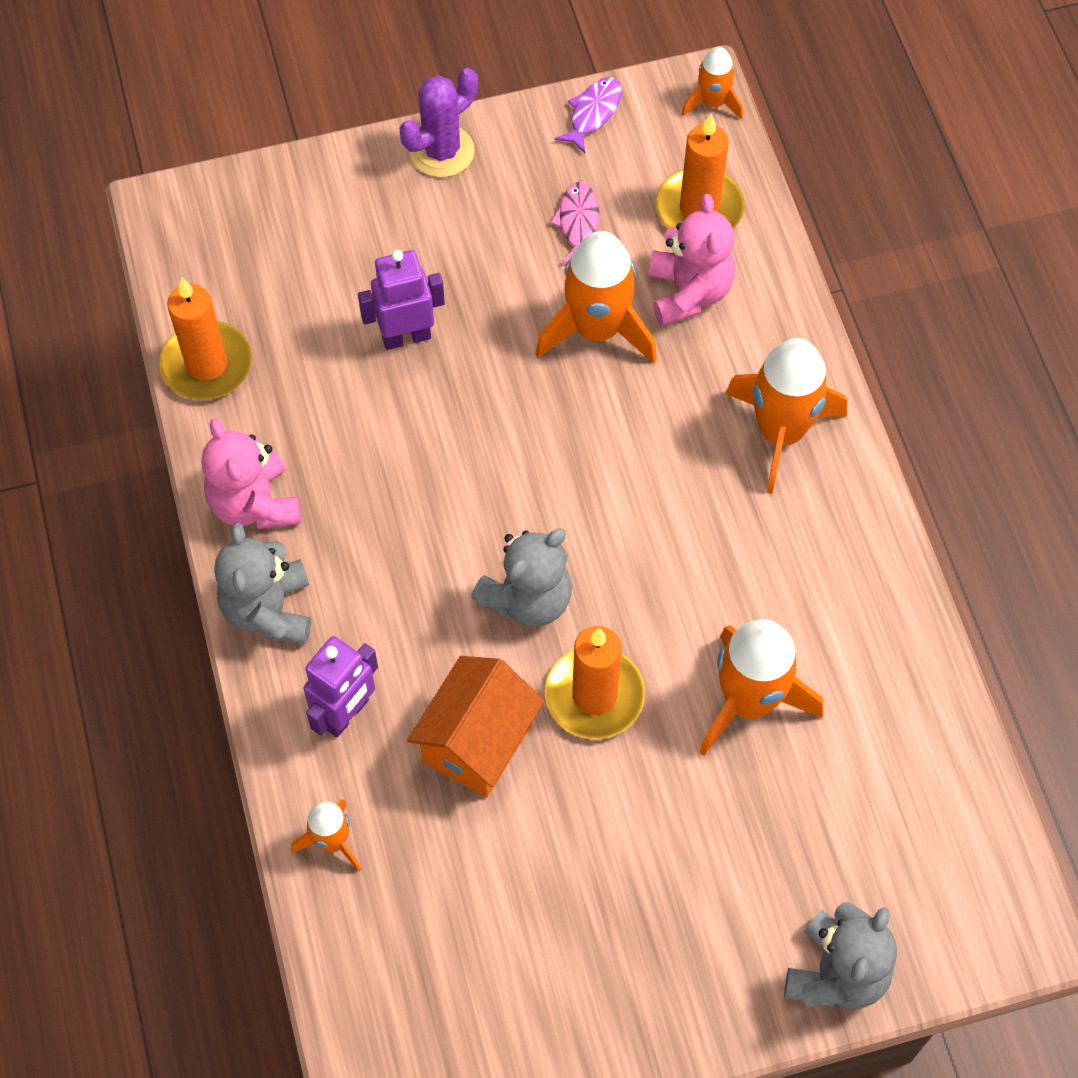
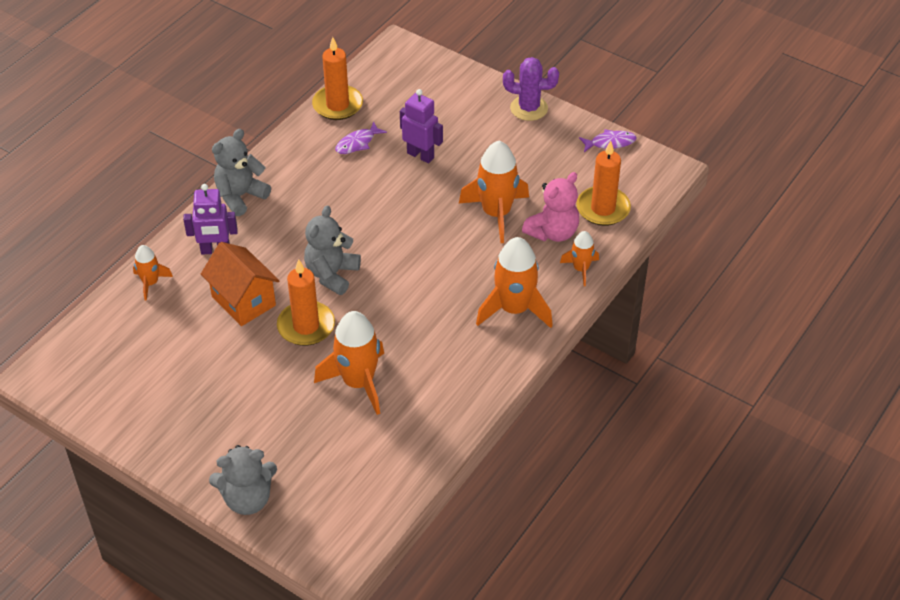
camera: 50 degrees right, 15 degrees down
pink teddy bear [201,418,301,529] -> none
orange house [407,656,544,797] -> orange house turned 60 degrees clockwise [201,242,280,326]
grey teddy bear [471,528,572,627] -> grey teddy bear turned 105 degrees clockwise [304,205,361,295]
pink fish [550,182,600,264] -> none
orange rocket [681,47,743,120] -> orange rocket moved to [560,231,599,286]
none -> purple fish [335,122,387,154]

